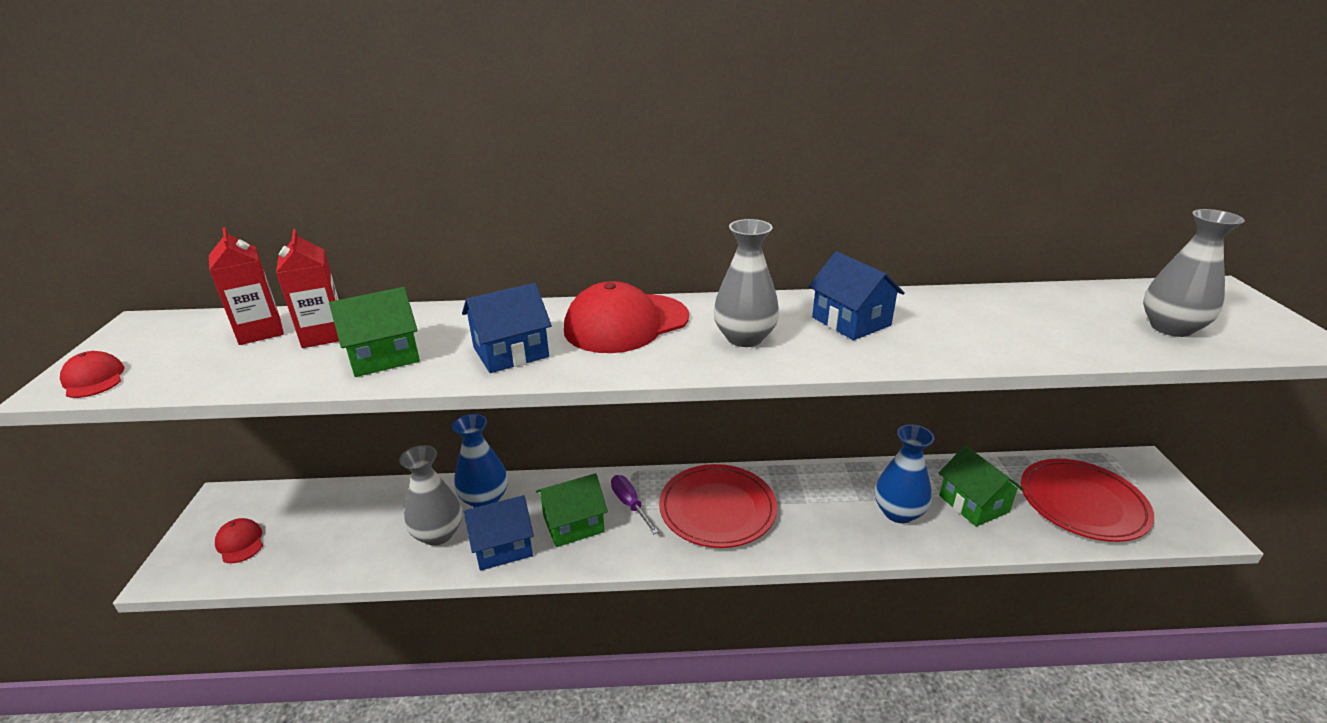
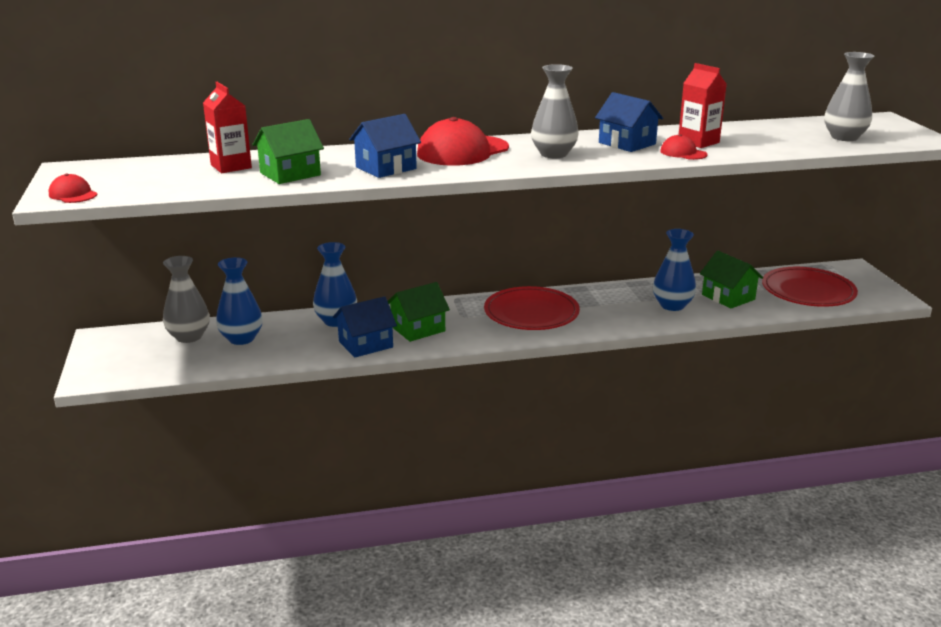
camera: 10 degrees left, 5 degrees down
red carton [209,227,284,345] -> red carton moved to [679,63,727,148]
red cap [215,518,263,563] -> red cap moved to [660,134,708,160]
grey vase [399,445,462,546] -> grey vase moved to [163,256,210,343]
purple screwdriver [611,475,659,534] -> none
none -> blue vase [216,257,263,345]

